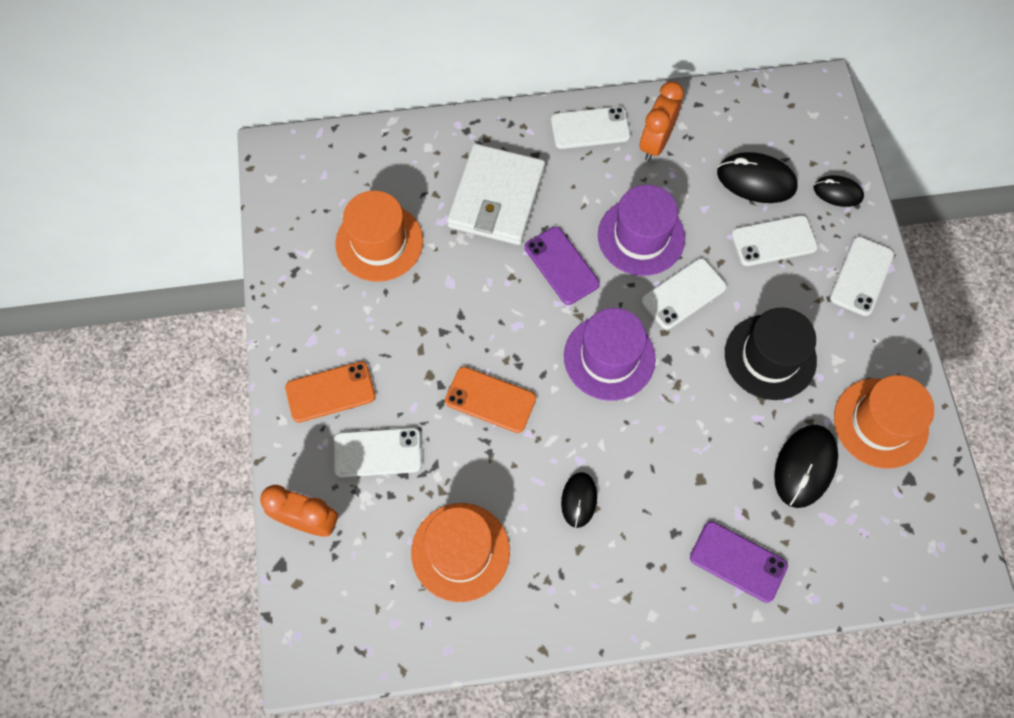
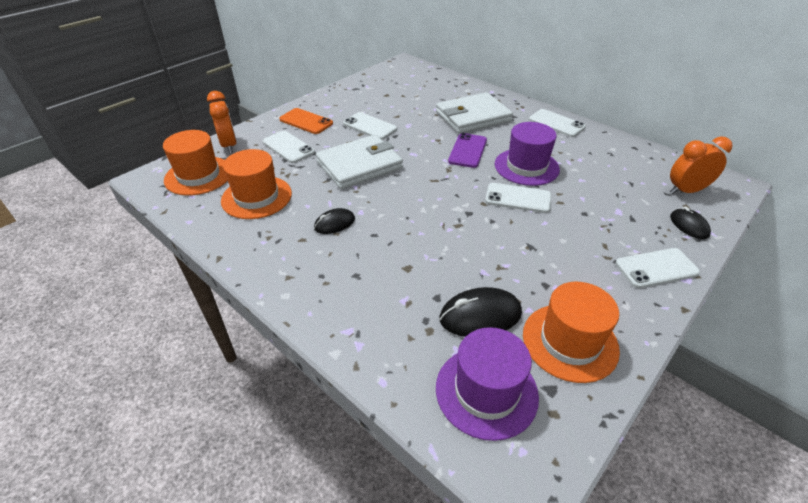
camera: 50 degrees right, 25 degrees down
orange hat [335,190,423,282] -> orange hat moved to [163,130,228,196]
orange phone [445,367,536,433] -> white wallet [316,135,403,189]
purple hat [564,308,656,401] -> purple hat moved to [436,327,539,441]
orange clock [640,81,684,161] -> orange clock moved to [670,137,733,194]
purple phone [690,521,788,603] -> none
black mouse [717,152,797,203] -> none
black hat [725,308,817,400] -> none
white phone [731,215,818,266] -> white phone moved to [343,112,397,140]

